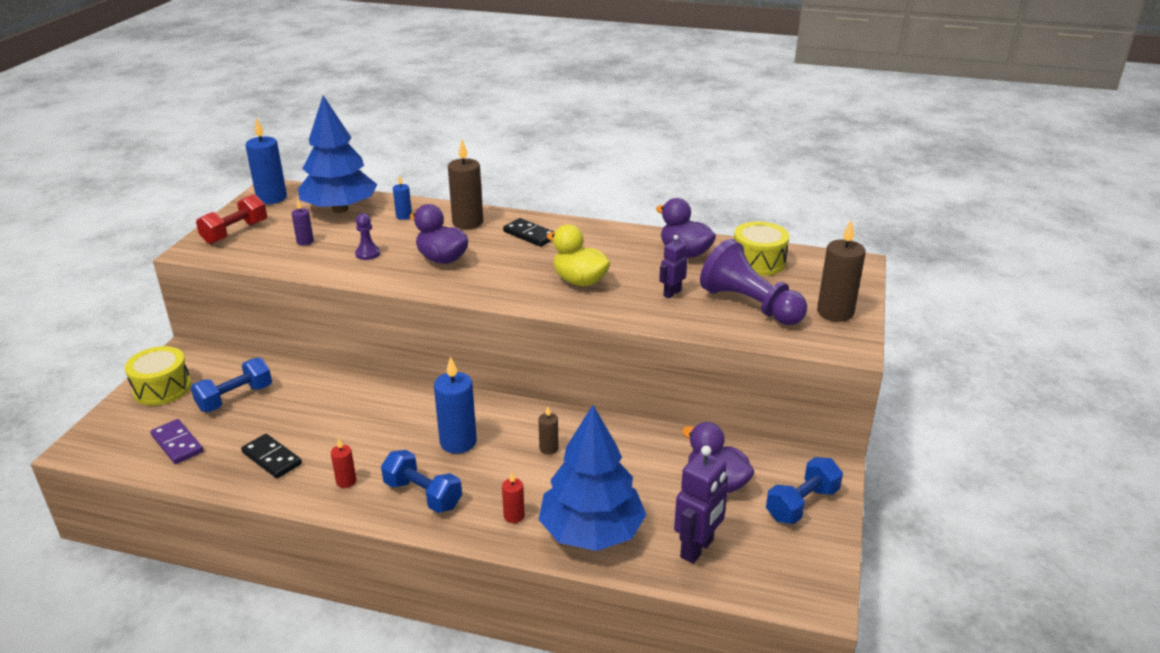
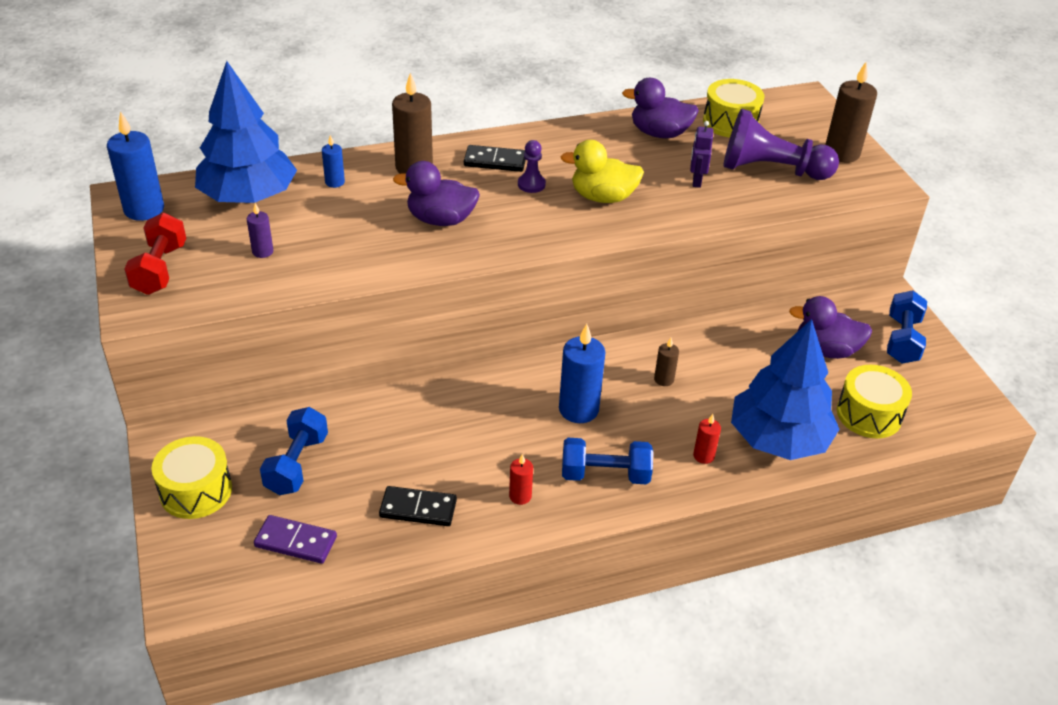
camera: 35 degrees left, 10 degrees up
purple pawn [355,213,380,260] -> purple pawn moved to [518,140,546,193]
purple robot [674,446,728,564] -> yellow drum [837,365,912,438]

